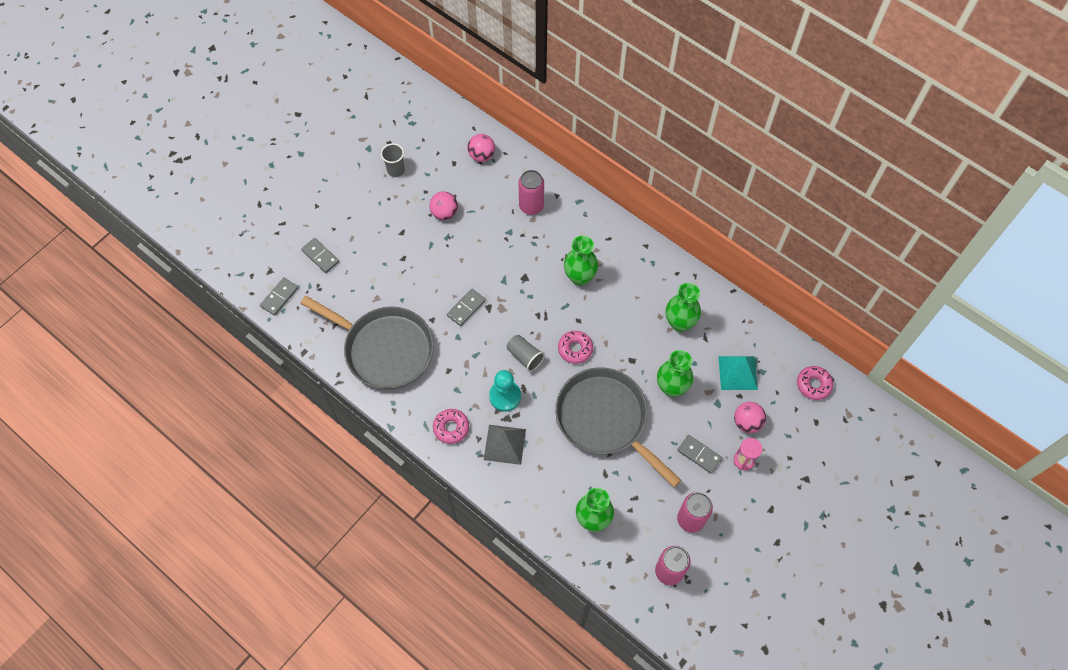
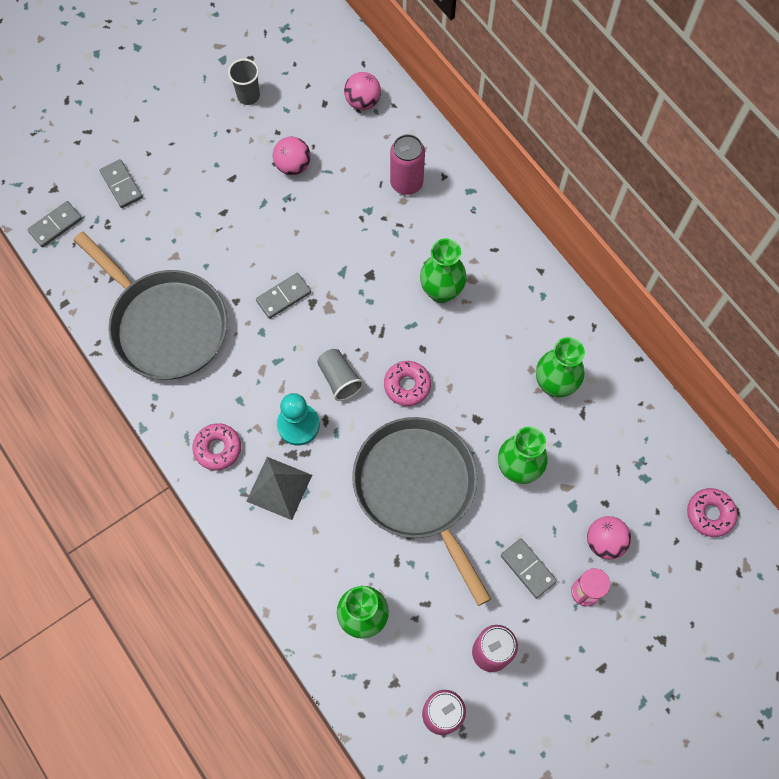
camera: 15 degrees right, 5 degrees up
turquoise pyramid [718,356,758,390] -> none

